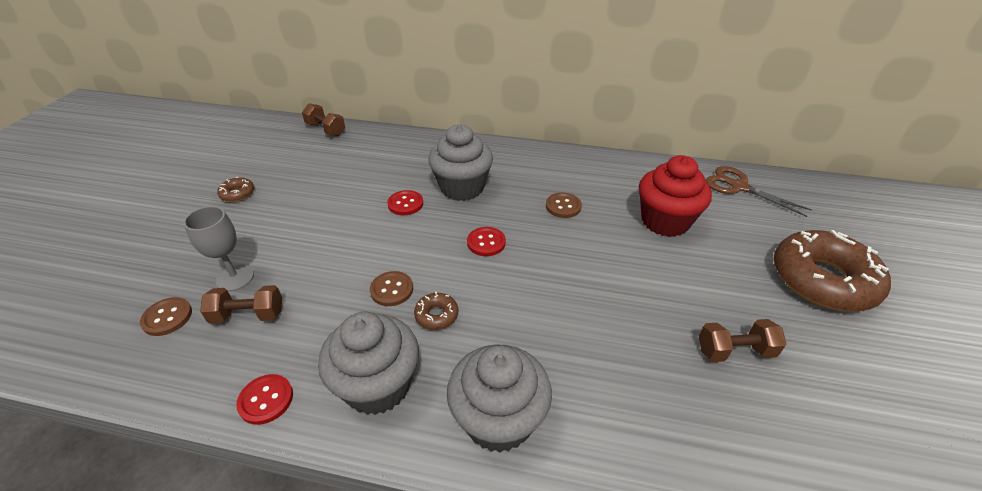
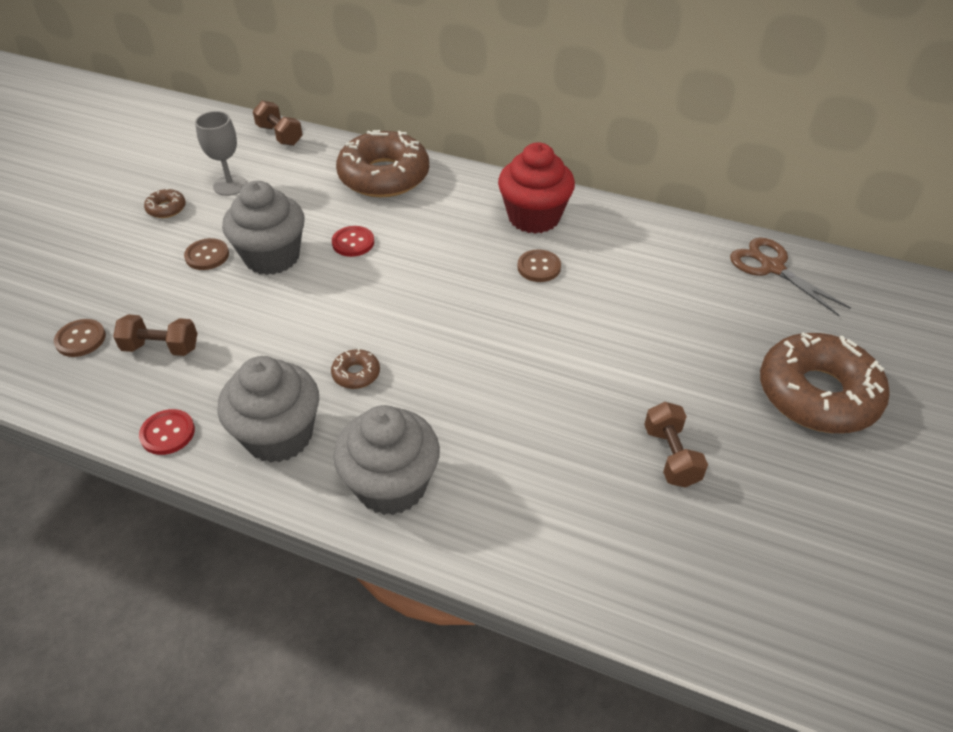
camera: 10 degrees right, 5 degrees up
grey goblet [184,206,254,291] -> grey goblet moved to [195,111,247,196]
brown button [370,271,413,306] -> brown button moved to [184,238,229,270]
grey cupcake [428,124,493,201] -> grey cupcake moved to [222,181,304,275]
red button [467,227,506,256] -> none
red cupcake [639,155,712,237] -> red cupcake moved to [498,142,575,234]
brown dumbbell [699,319,786,362] -> brown dumbbell turned 75 degrees clockwise [644,402,708,487]
none -> brown donut [336,130,429,197]

